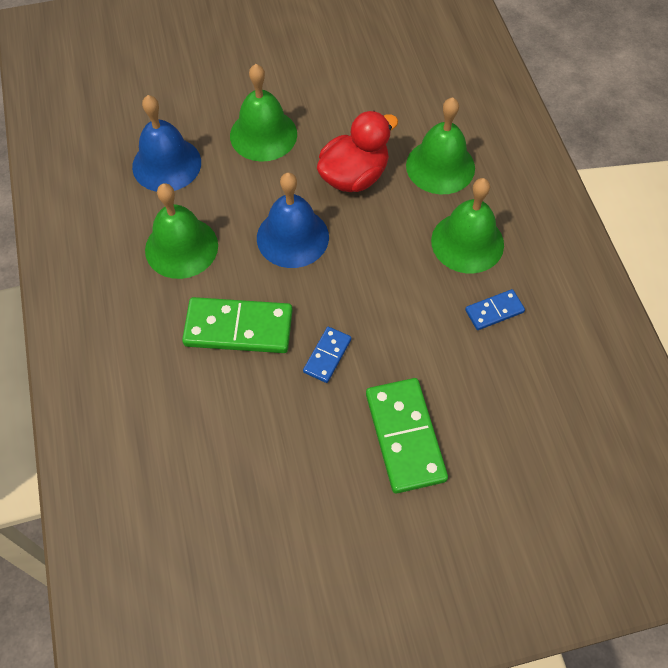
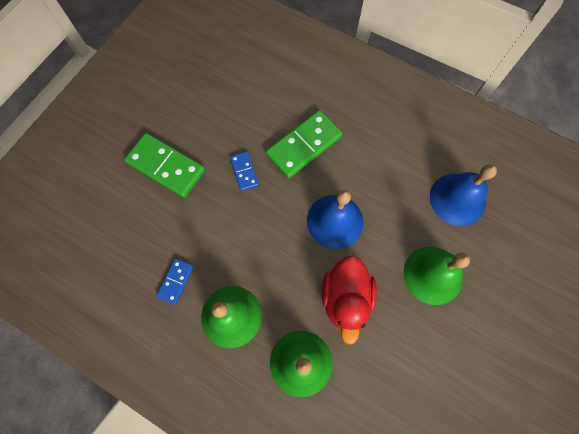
camera: 135 degrees right, 10 degrees up
green bell [145,183,218,279] -> none

